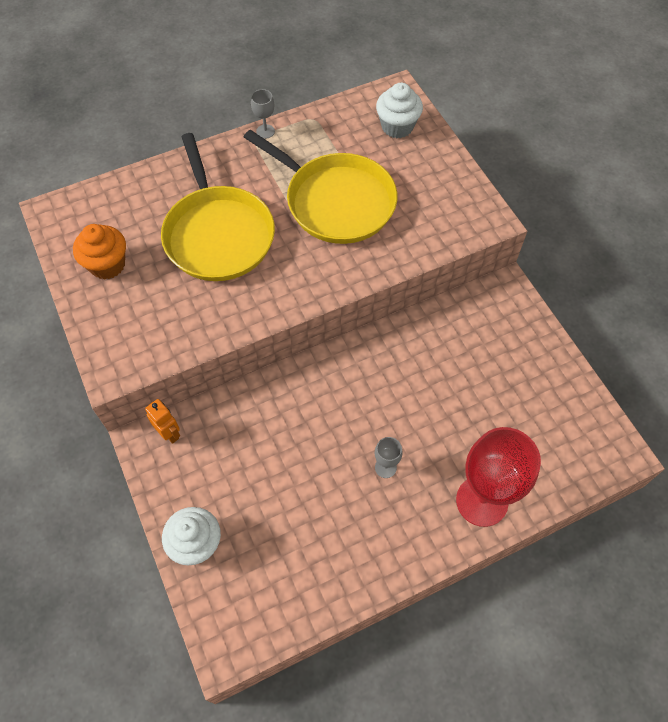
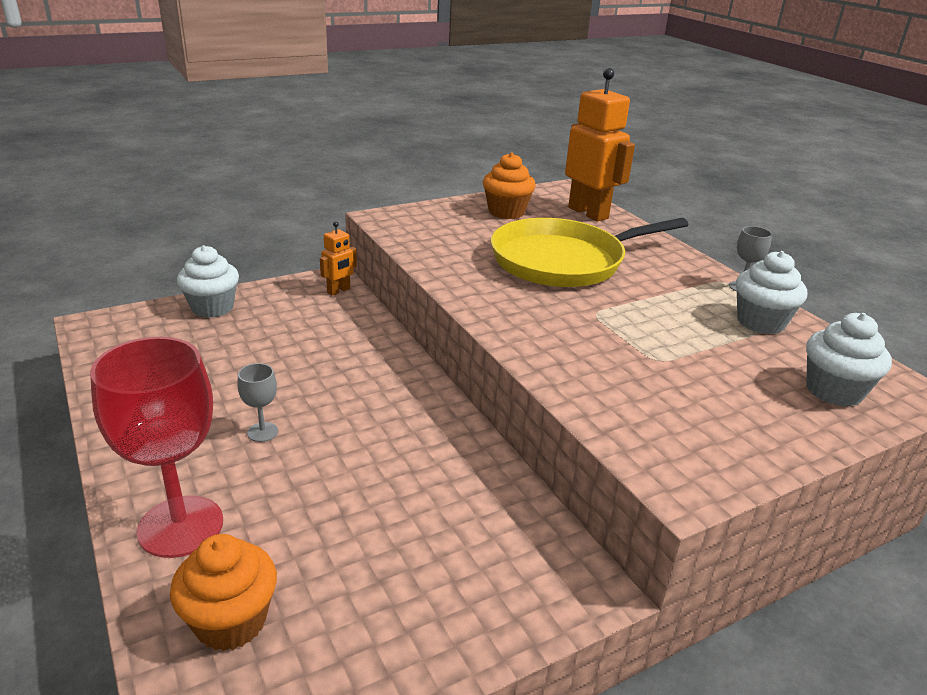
camera: 85 degrees right, 30 degrees down
yellow pan [244,130,397,244] -> none
none -> orange cupcake [170,534,277,651]
none -> orange robot [565,68,635,221]
none -> white cupcake [736,251,807,334]

